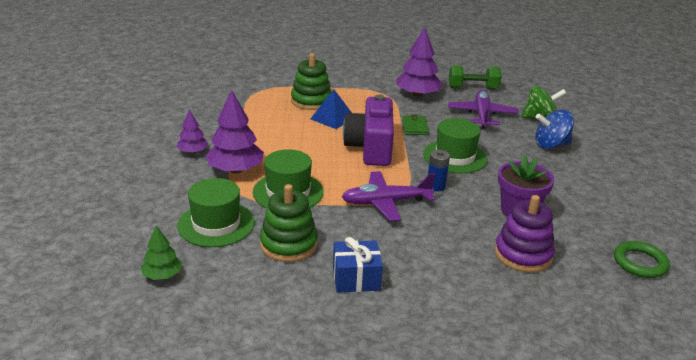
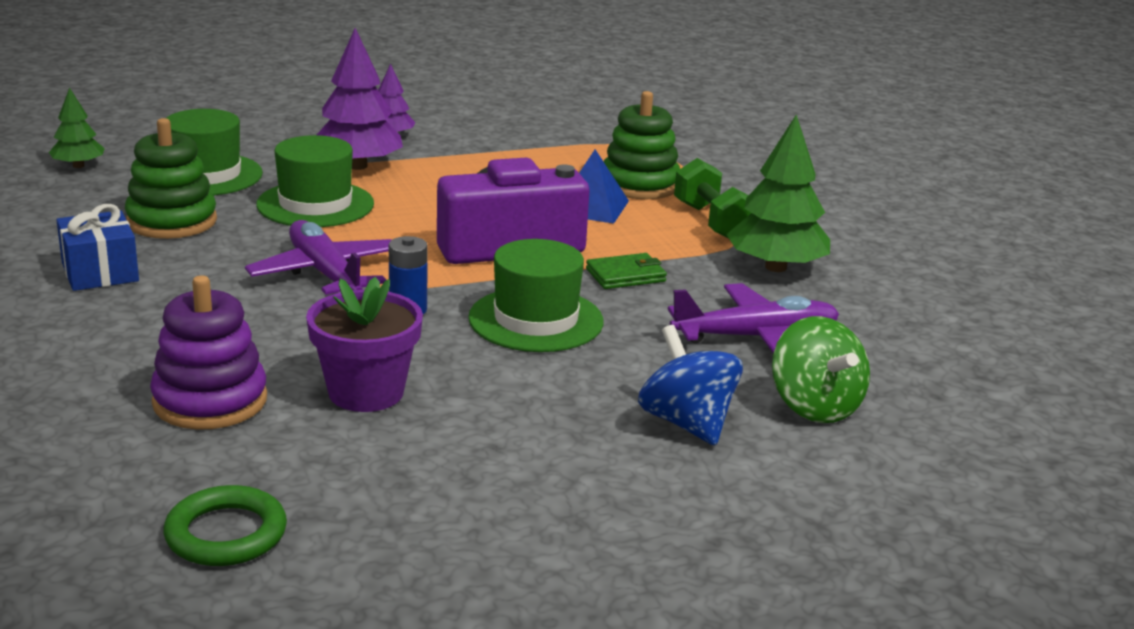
camera: 70 degrees right, 5 degrees down
purple tree [396,27,443,97] -> green tree [726,115,830,272]
green dumbbell [449,66,501,89] -> green dumbbell moved to [674,158,751,239]

